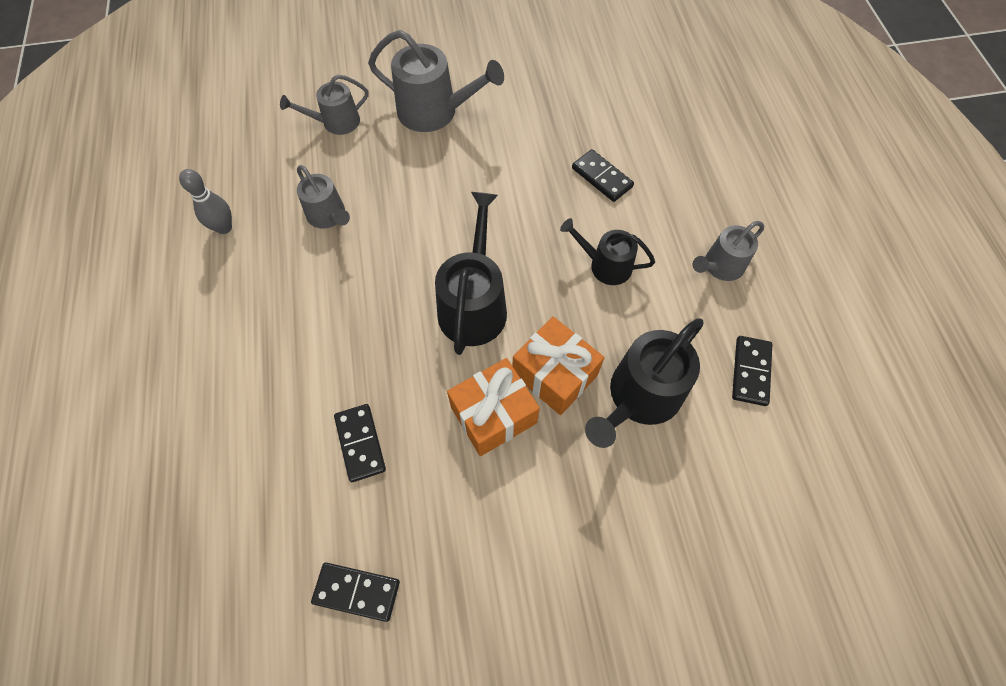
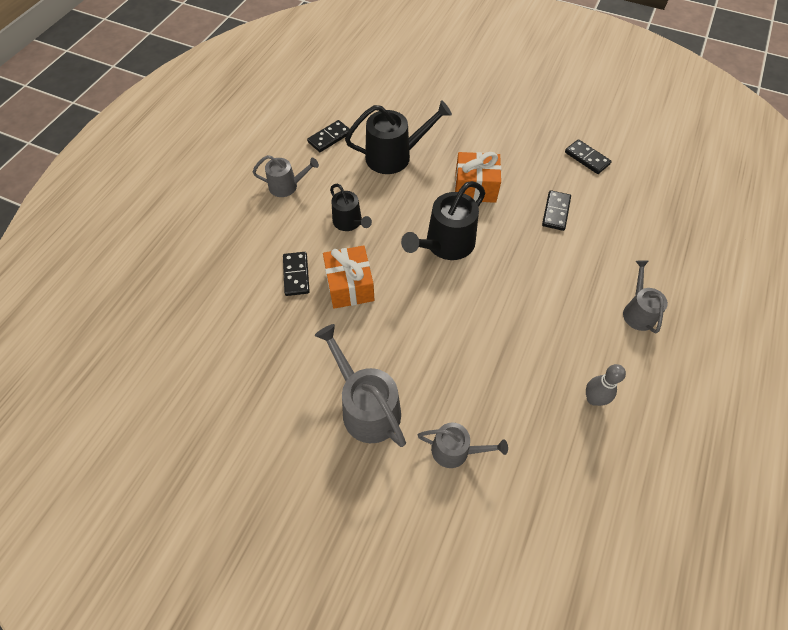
camera: 145 degrees left, 5 degrees down
grey watering can [297,165,350,229] -> grey watering can moved to [623,260,668,333]
orange gift [513,316,605,415] -> orange gift moved to [323,246,374,309]

